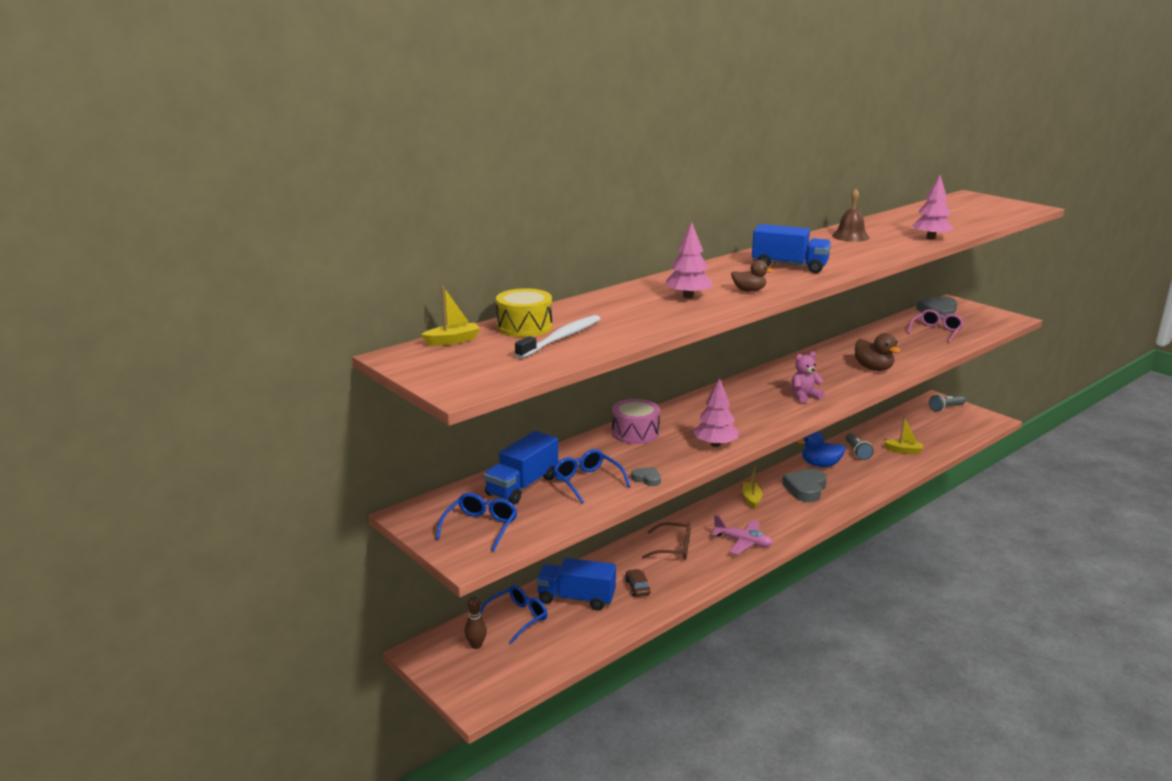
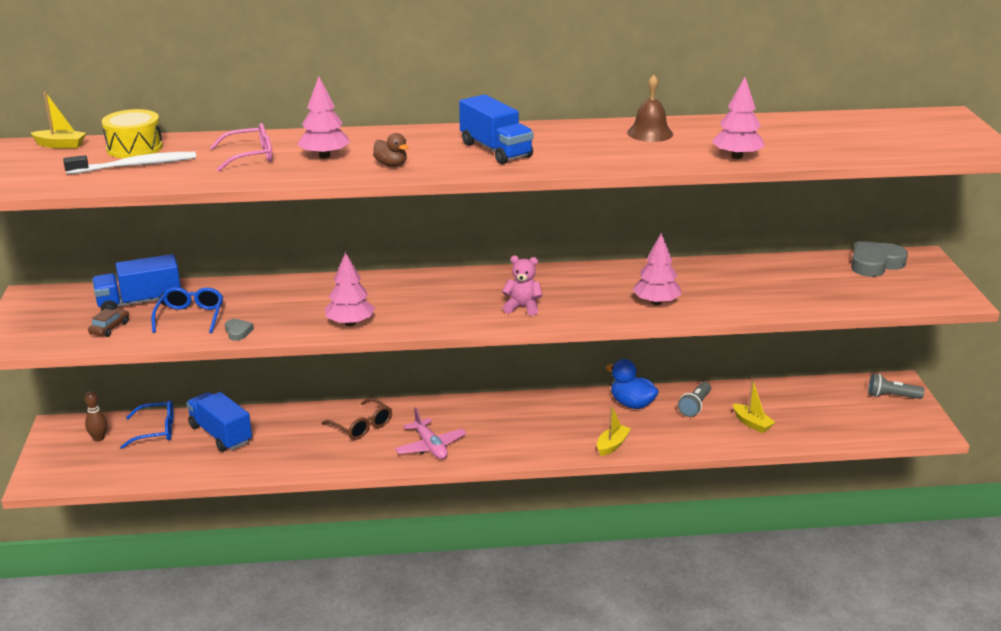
camera: 35 degrees right, 5 degrees up
blue glasses [436,493,517,551] -> none
pink drum [612,399,660,444] -> none
brown car [625,569,651,597] -> brown car moved to [88,309,129,337]
yellow boat [743,465,762,509] -> yellow boat moved to [597,406,631,456]
grey heart [782,469,827,502] -> none
brown duck [855,333,901,371] -> pink tree [633,233,682,305]
pink glasses [908,309,964,343] -> pink glasses moved to [210,123,272,171]

